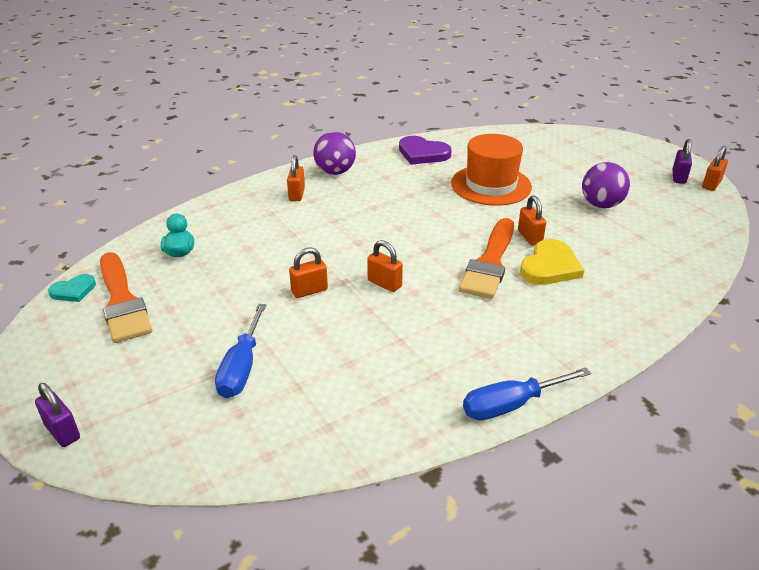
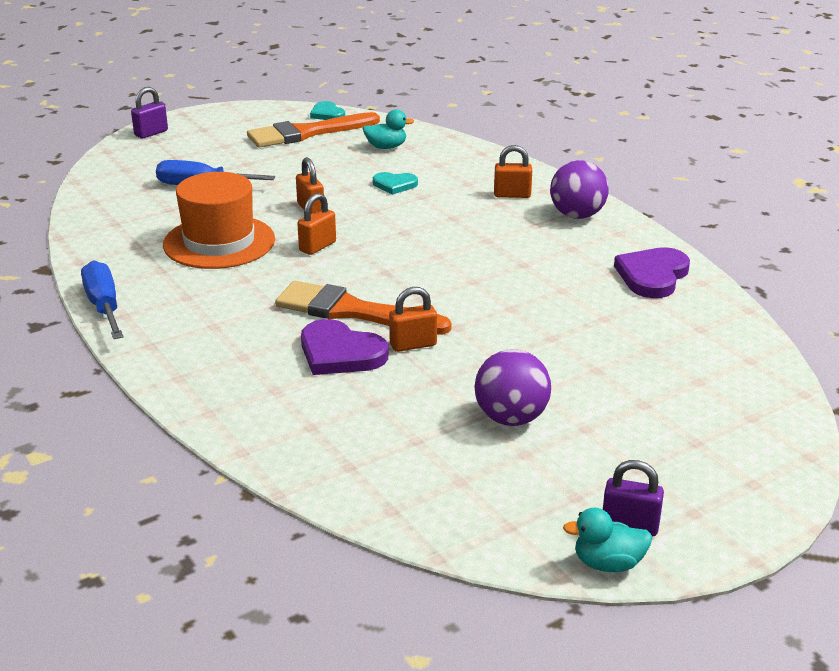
camera: 90 degrees right, 5 degrees down
orange hat [451,134,532,206] -> orange hat moved to [163,172,275,269]
yellow heart [520,239,584,285] -> purple heart [301,319,388,375]
orange padlock [702,146,728,191] -> turquoise duck [563,507,652,572]
none -> turquoise heart [373,172,418,195]

